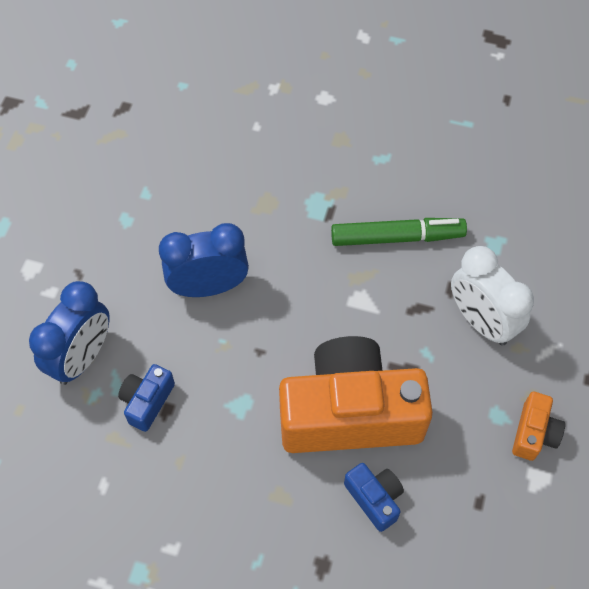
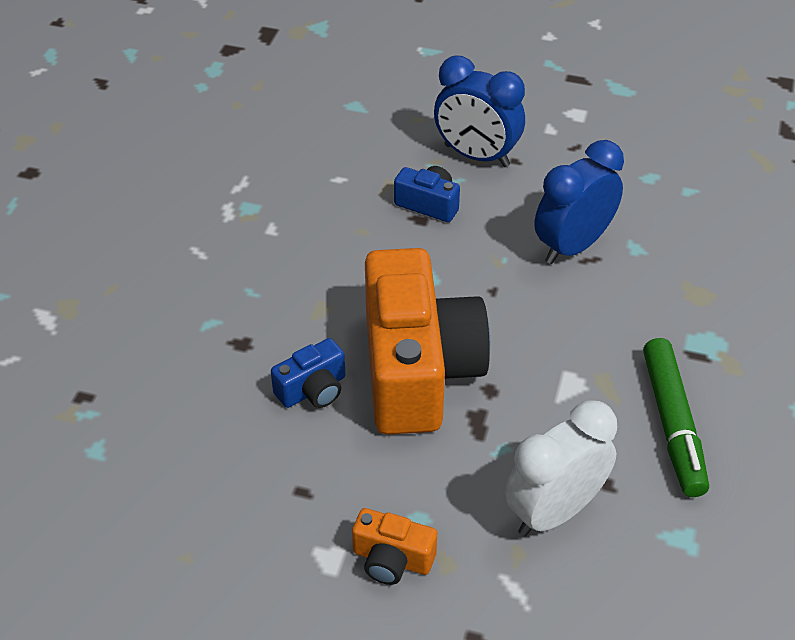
camera: 90 degrees right, 15 degrees down
blue clock [159,223,249,297] -> blue clock turned 120 degrees counterclockwise [535,140,624,264]

